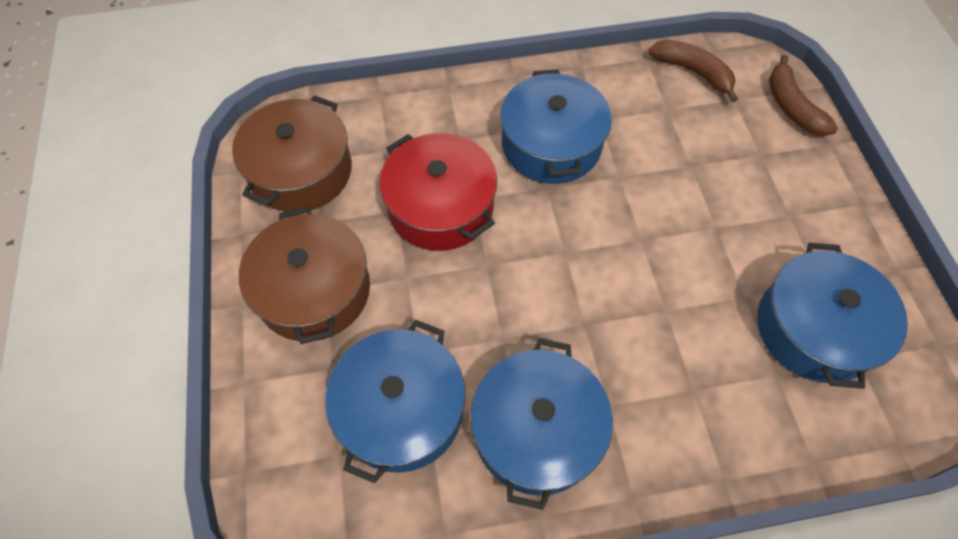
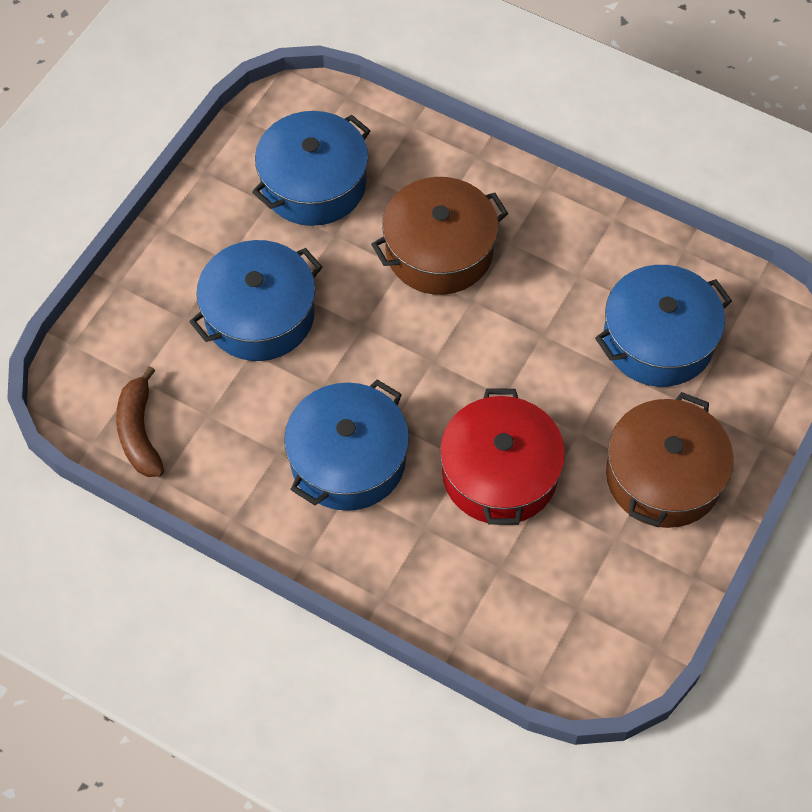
camera: 140 degrees left, 0 degrees up
brown pot [232,95,352,212] -> brown pot moved to [371,177,508,295]
blue pot [470,338,613,510] -> blue pot moved to [189,240,322,361]
brown banana [769,55,838,136] -> none

